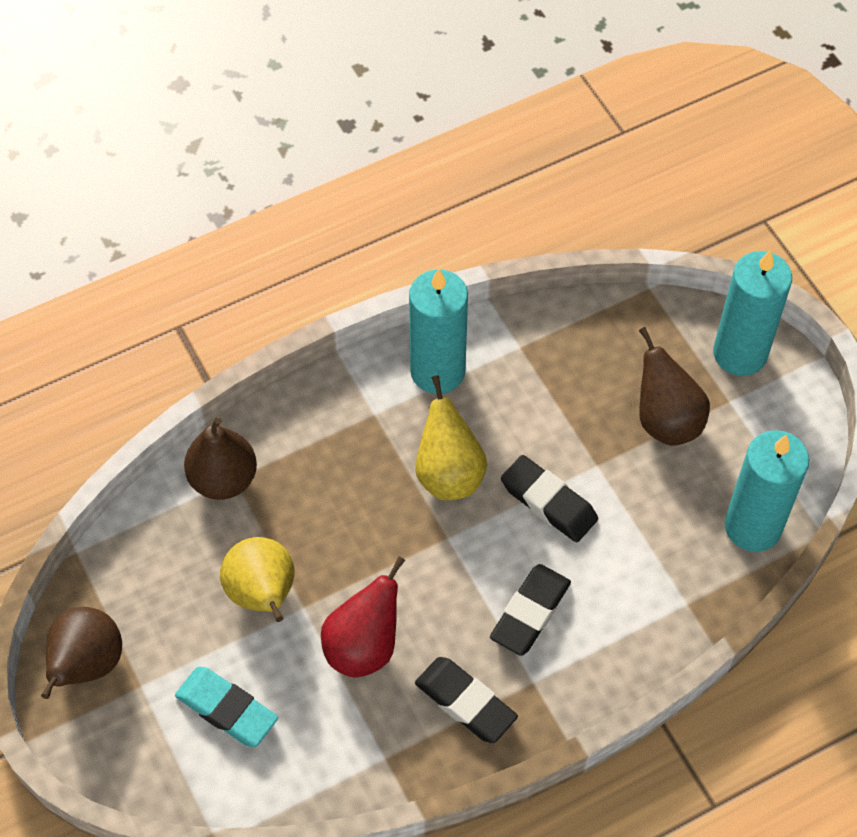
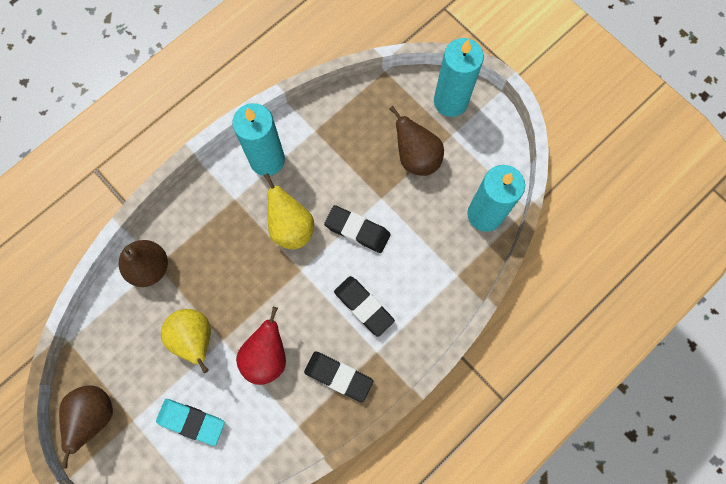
camera: 15 degrees left, 15 degrees up
black eraser [490,564,571,656] -> black eraser turned 60 degrees counterclockwise [334,276,395,337]

